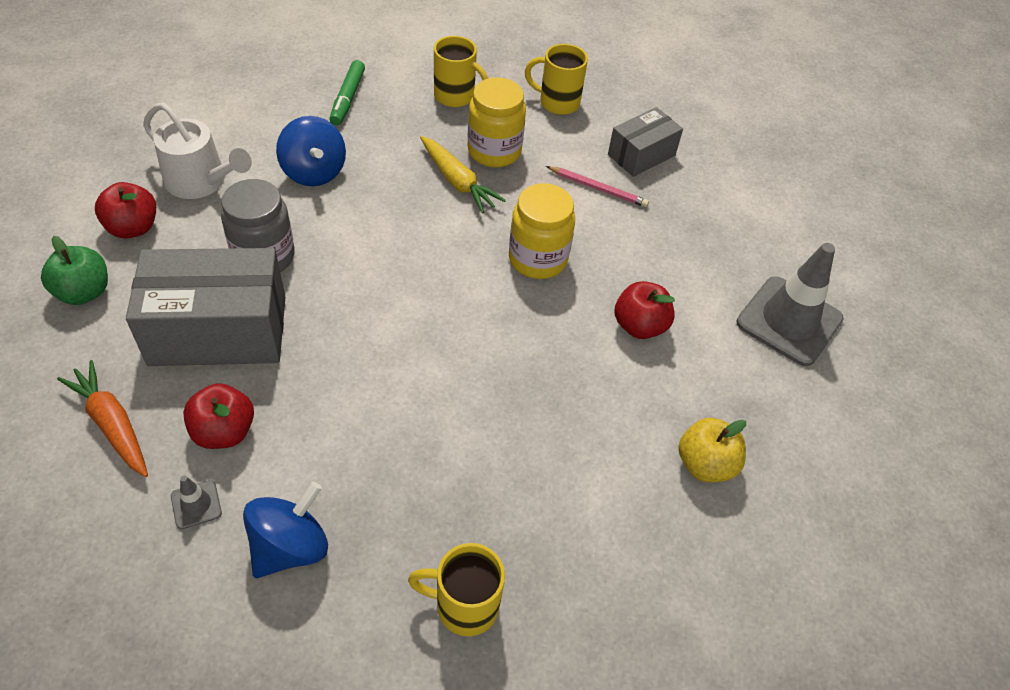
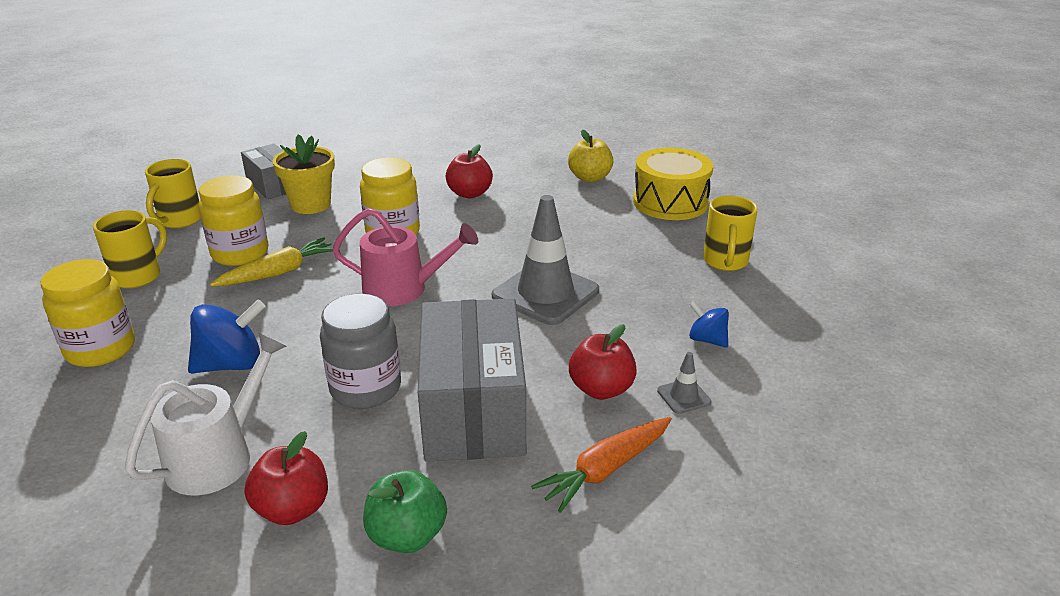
camera: 85 degrees left, 20 degrees down
blue spinning top [243,481,328,578] -> blue spinning top [689,301,729,348], size x0.59
green marker [329,60,365,126] -> yellow jar [41,259,135,367]
pink pencil [546,166,649,207] -> yellow flower pot [273,134,335,214]
grey traffic cone [737,243,844,366] -> grey traffic cone moved to [492,195,599,325]
none -> pink watering can [332,208,478,306]
none -> yellow drum [633,148,713,220]

